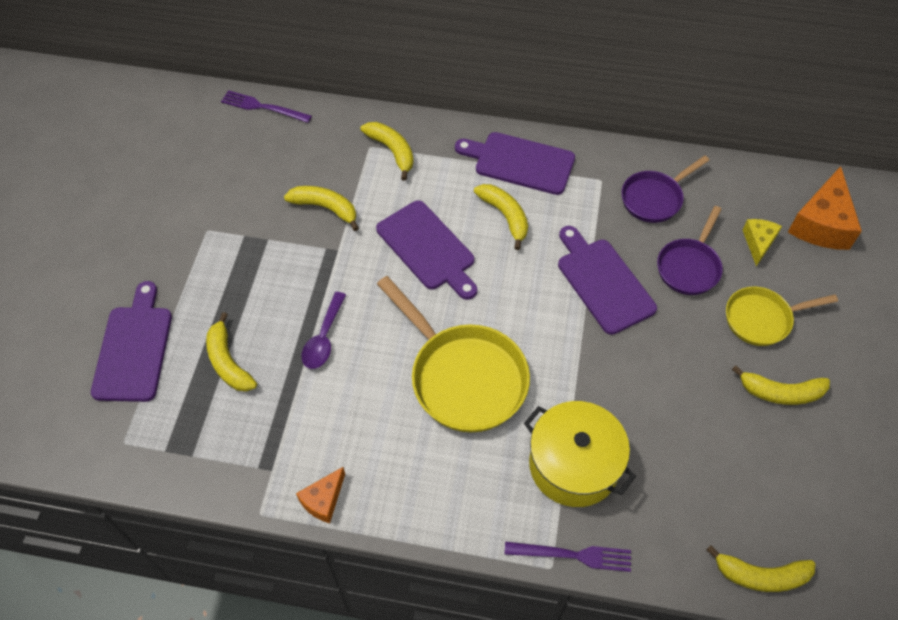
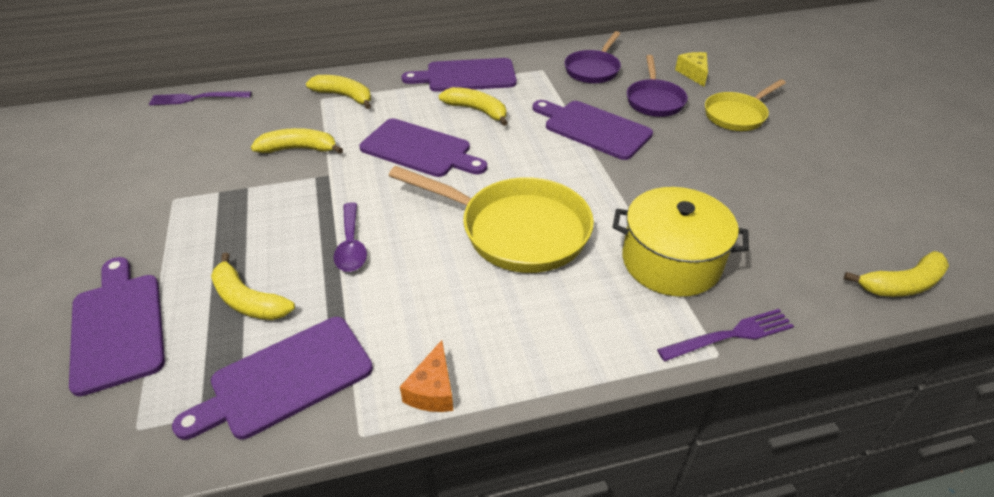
camera: 25 degrees left, 15 degrees down
yellow banana [732,365,830,405] -> none
orange cheese [788,166,862,250] -> none
none -> purple cutting board [172,317,373,440]

